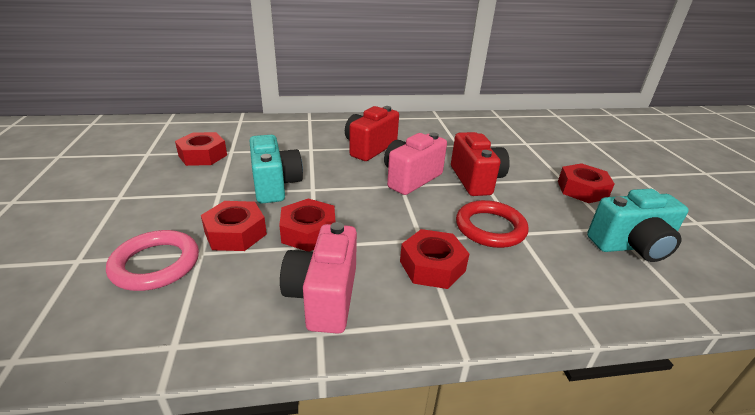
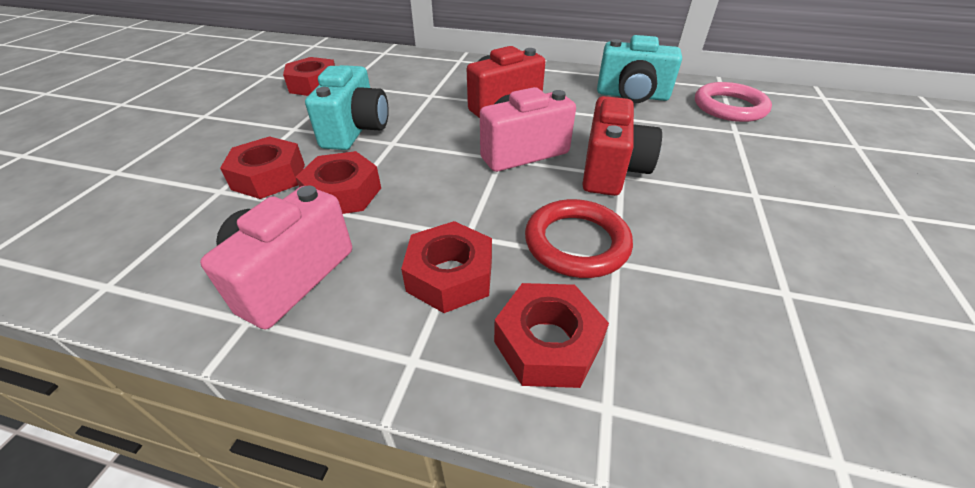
camera: 25 degrees right, 10 degrees up
pink ring [106,230,199,291] -> pink ring moved to [695,82,772,122]
red nut [558,163,615,203] -> red nut moved to [494,283,609,388]
turquoise camera [587,189,689,262] -> turquoise camera moved to [597,35,682,103]

